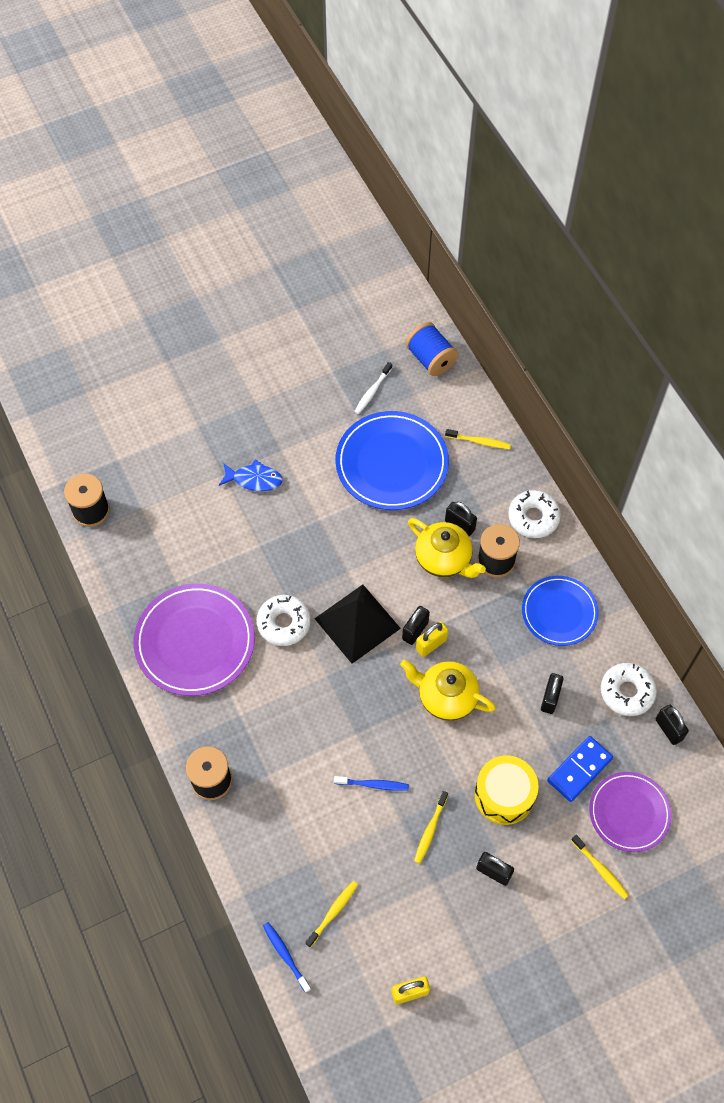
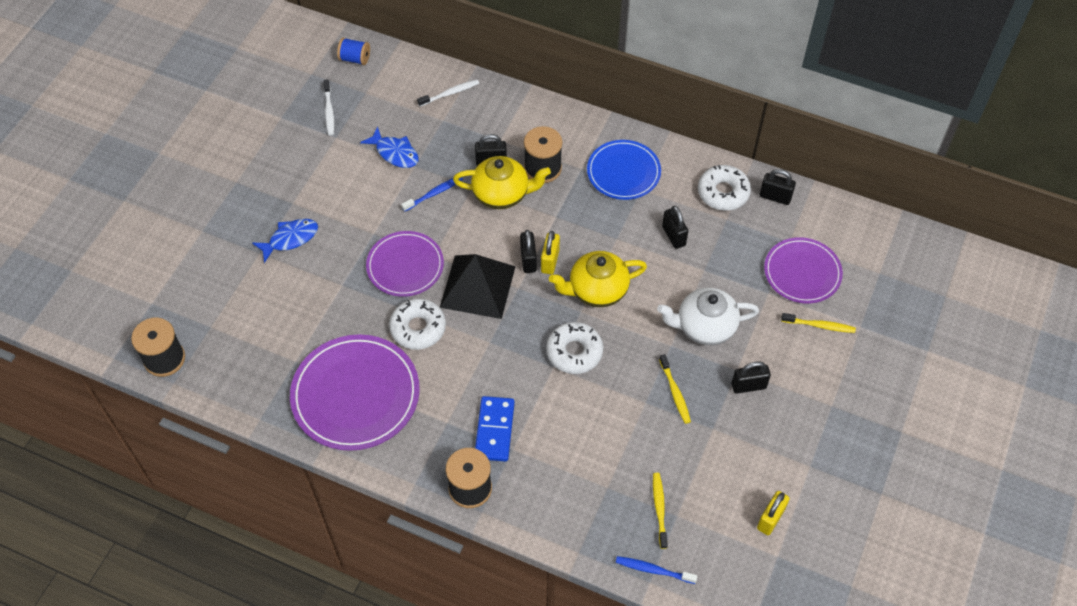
camera: 40 degrees left, 5 degrees down
blue toothbrush [334,776,409,791] -> blue toothbrush moved to [401,177,463,212]
blue plate [335,411,449,510] -> blue fish [360,126,418,168]
blue spool [405,322,458,376] -> blue spool [337,38,370,65], size x0.64
yellow toothbrush [445,429,511,449] -> white toothbrush [417,80,479,107]
yellow drum [474,755,539,825] -> white teapot [657,288,759,345]
white donut [508,490,561,538] -> white donut moved to [546,322,603,374]
blue domino [547,736,613,802] -> blue domino moved to [475,396,515,462]
none -> purple plate [366,231,444,297]

